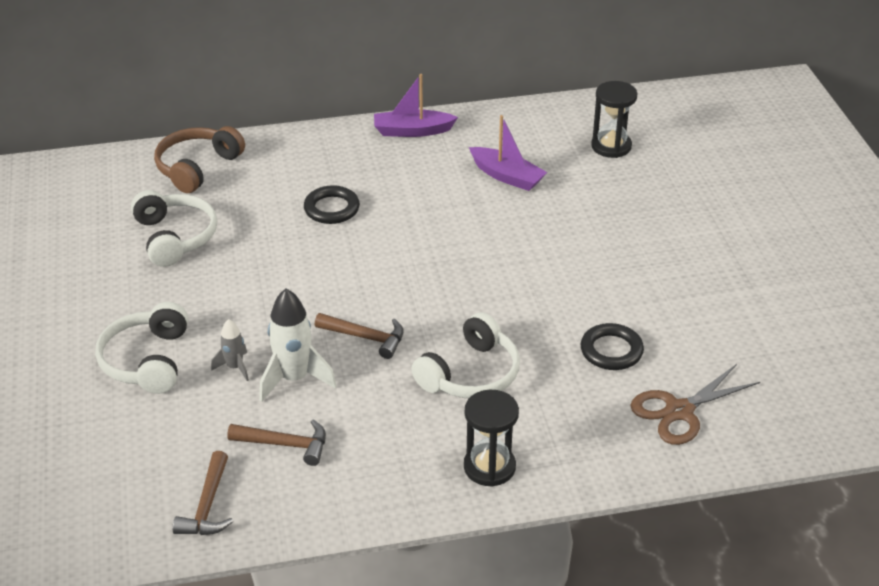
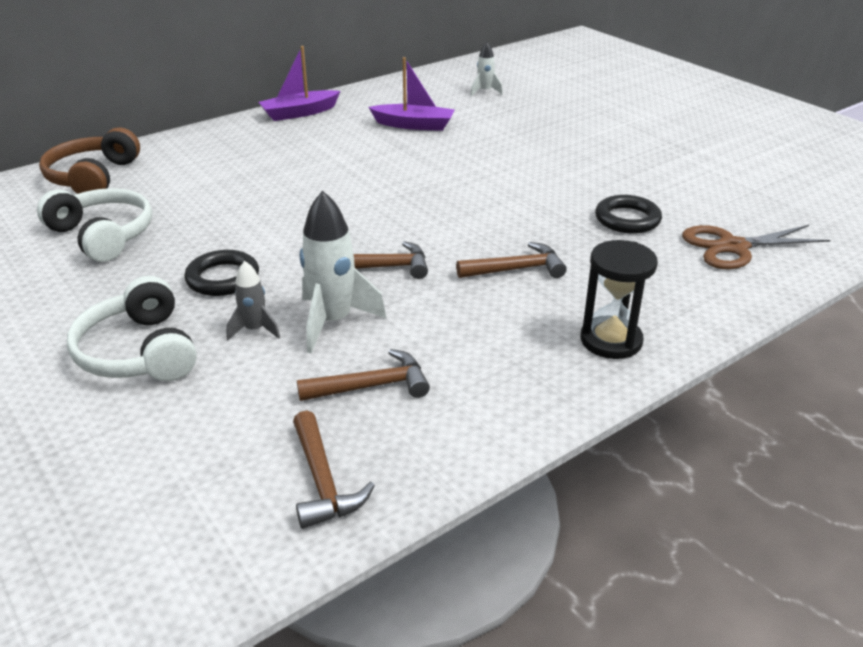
camera: 25 degrees left, 5 degrees down
black ring [304,185,360,224] -> black ring moved to [184,250,259,296]
white headphones [411,312,520,398] -> brown hammer [456,242,567,278]
black hourglass [591,81,637,158] -> white rocket [470,42,503,96]
brown scissors [630,364,760,445] -> brown scissors turned 45 degrees clockwise [682,225,831,269]

